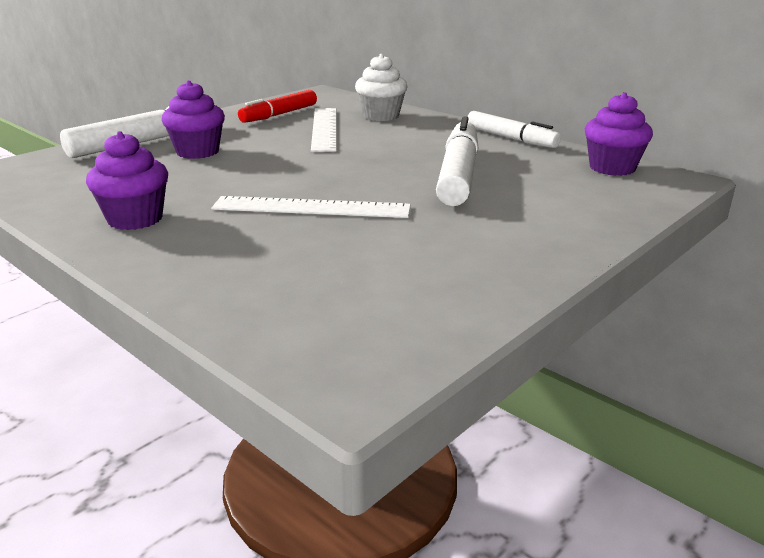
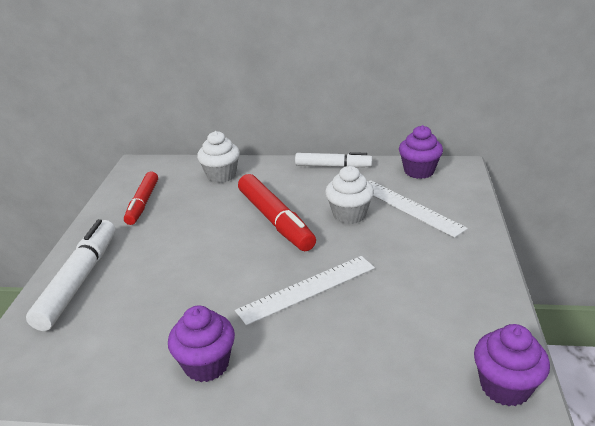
camera: 35 degrees left, 5 degrees up
purple cupcake [162,80,225,159] -> purple cupcake moved to [474,324,550,406]
white ruler [311,108,337,152] -> white ruler moved to [368,180,468,238]
white marker [436,116,479,206] -> white cupcake [325,166,374,224]
none -> red marker [238,174,316,251]

